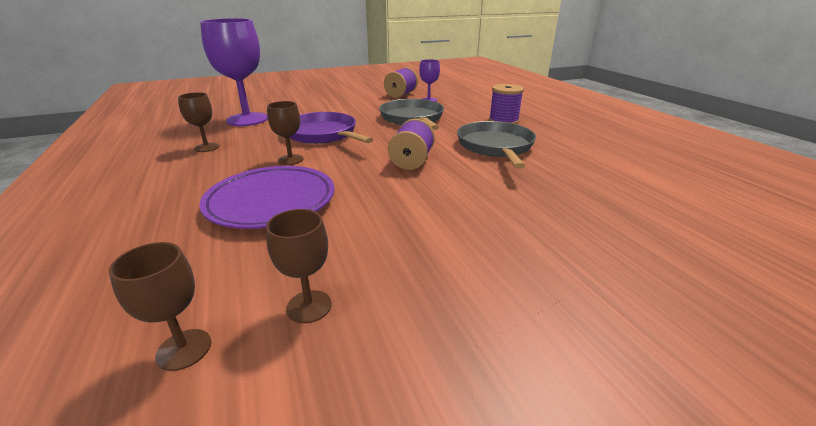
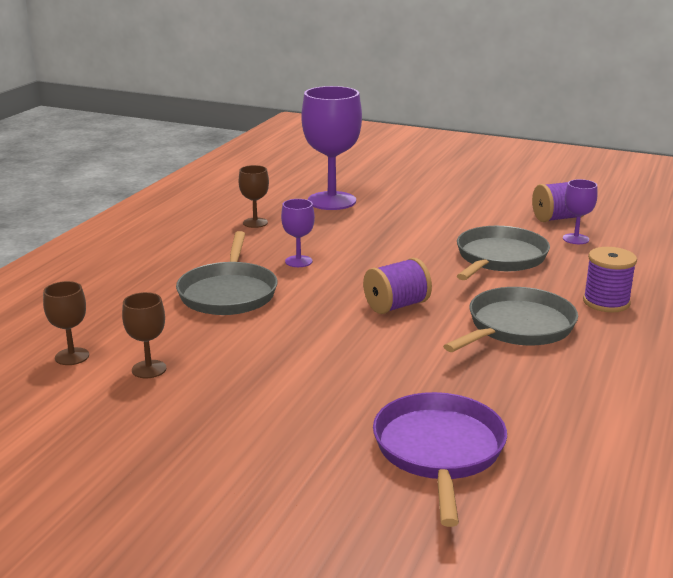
camera: 45 degrees right, 5 degrees down
purple plate [199,166,335,229] -> grey pan [176,231,278,315]
brown goblet [267,101,303,165] -> purple goblet [281,199,315,267]
purple pan [289,112,373,144] -> purple pan moved to [373,392,507,527]

